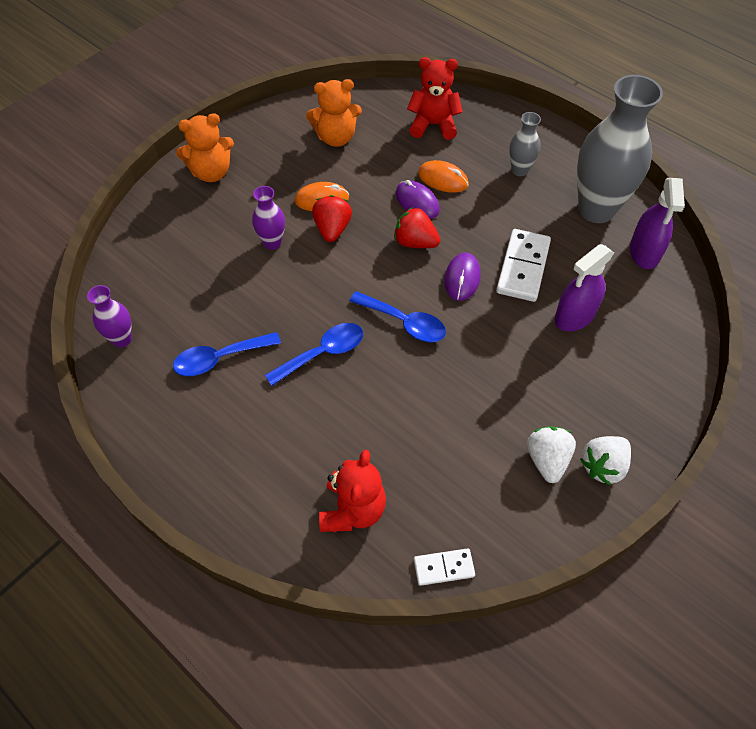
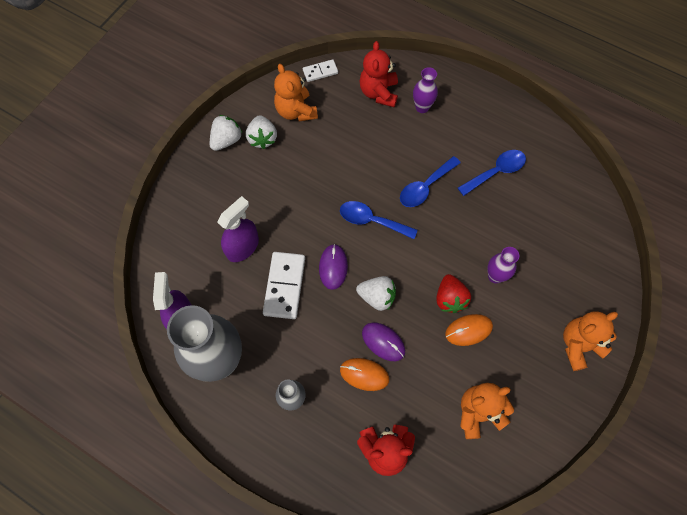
camera: 170 degrees right, 10 degrees up
purple vase [87,285,132,348] -> purple vase moved to [413,67,438,113]
red strawberry [394,207,440,248] -> white strawberry [356,276,396,311]
none -> orange teddy bear [274,64,318,121]

